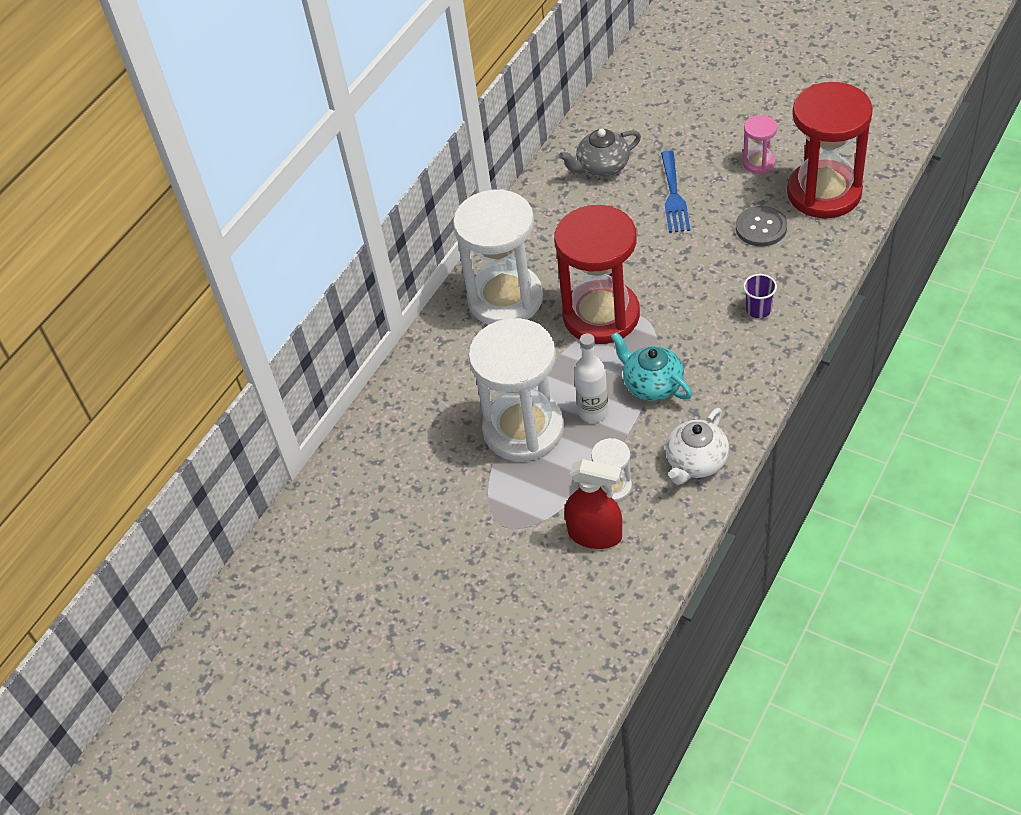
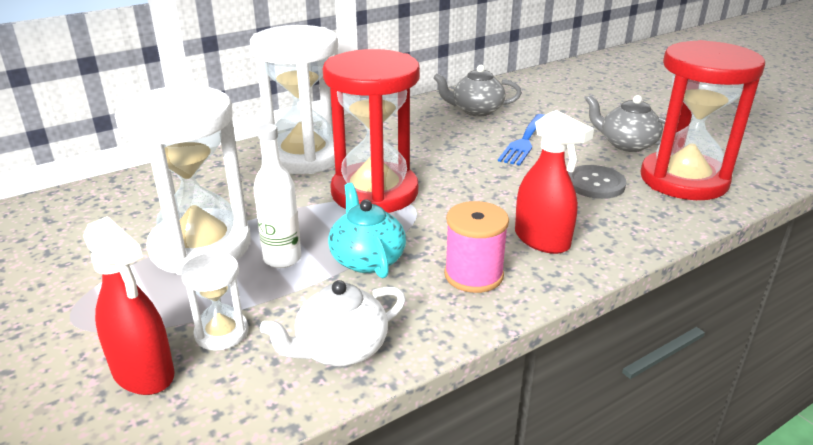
camera: 20 degrees right, 20 degrees down
pink hourglass [743,115,777,174] -> grey teapot [586,95,666,152]
purple cup [743,274,777,318] -> red spray bottle [515,110,594,254]
none -> pink spool [444,201,509,293]

